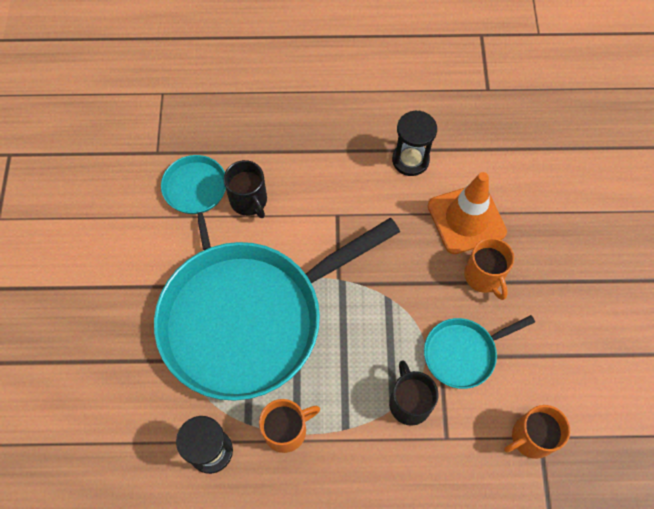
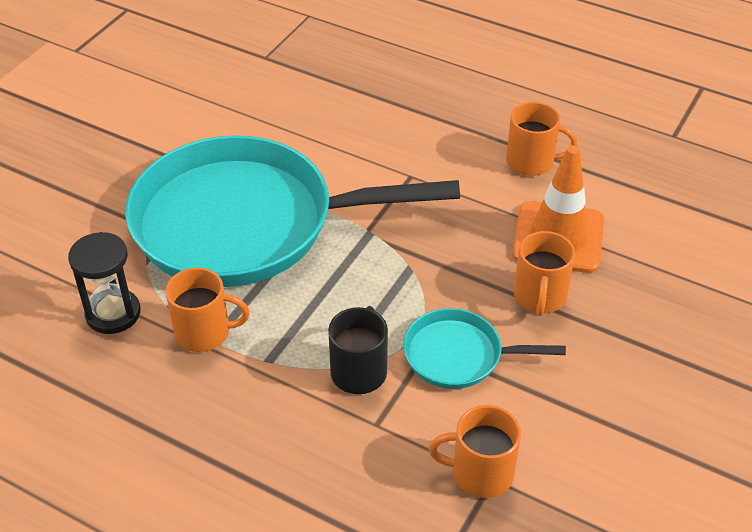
camera: 30 degrees right, 20 degrees down
turquoise pan [161,155,226,250] -> none
black mug [224,160,267,218] -> none
black hourglass [392,111,437,176] -> orange mug [506,102,577,176]

